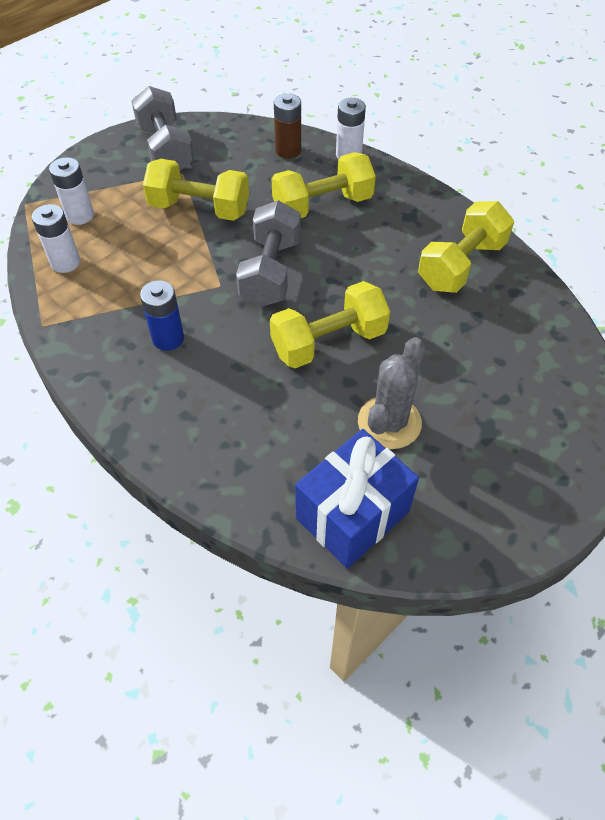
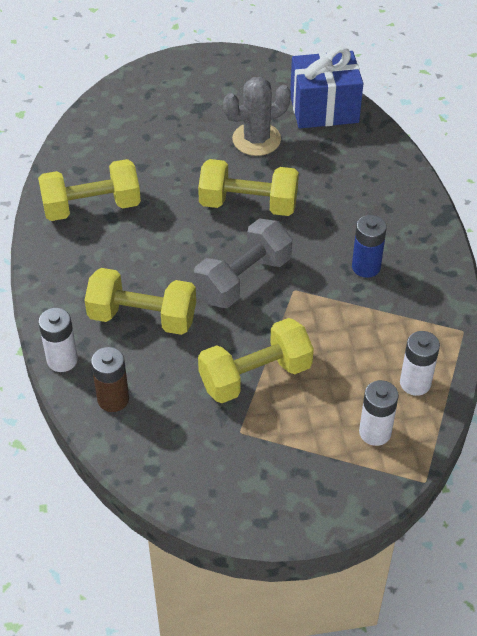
camera: 145 degrees left, 5 degrees down
grey dumbbell [131,86,194,171] -> none
yellow dumbbell [143,159,249,221] -> yellow dumbbell turned 75 degrees counterclockwise [198,318,314,403]

